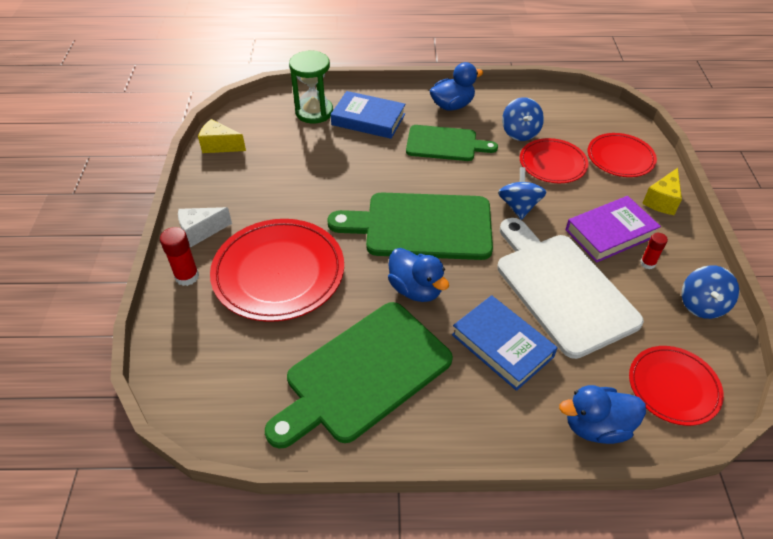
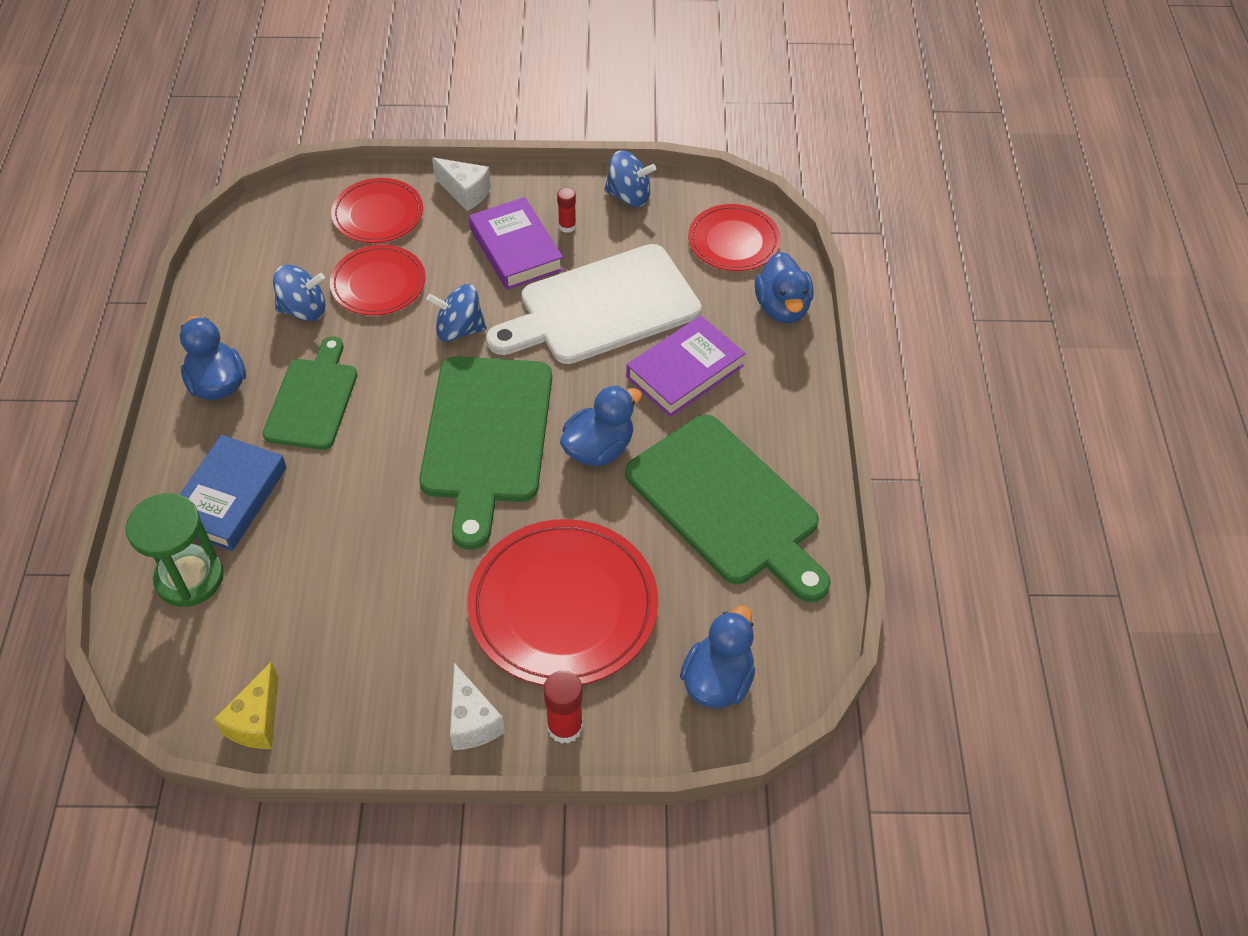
camera: 90 degrees left, 5 degrees up
blue book [452,295,558,391] -> purple book [626,316,746,417]
yellow cheese [642,168,682,215] -> white cheese [432,158,491,211]
none -> blue duck [680,605,755,708]

